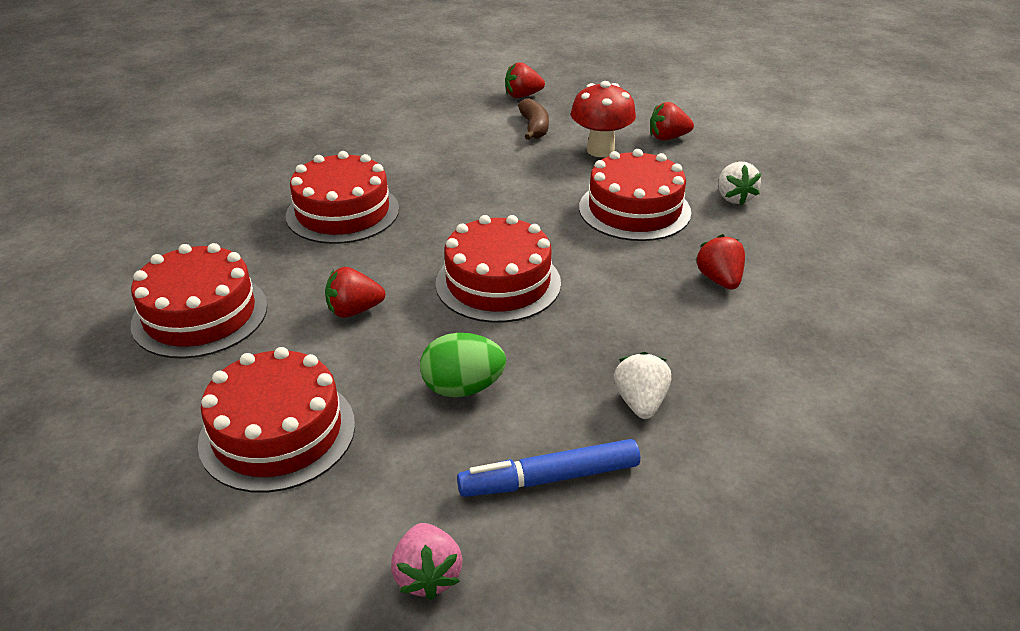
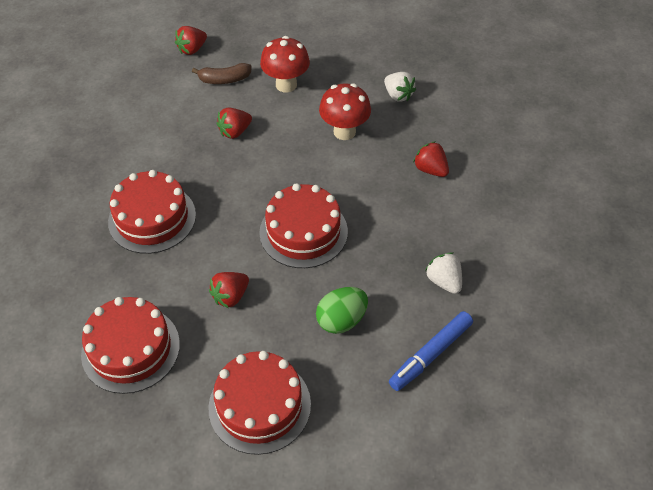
camera: 30 degrees left, 15 degrees up
pink strawberry [391,523,463,600] -> none
brown banana [518,98,549,140] -> brown banana turned 120 degrees clockwise [192,63,252,84]
red cake [579,149,691,241] -> red mushroom [319,83,371,140]
red strawberry [650,102,694,140] -> red strawberry moved to [217,108,252,139]

